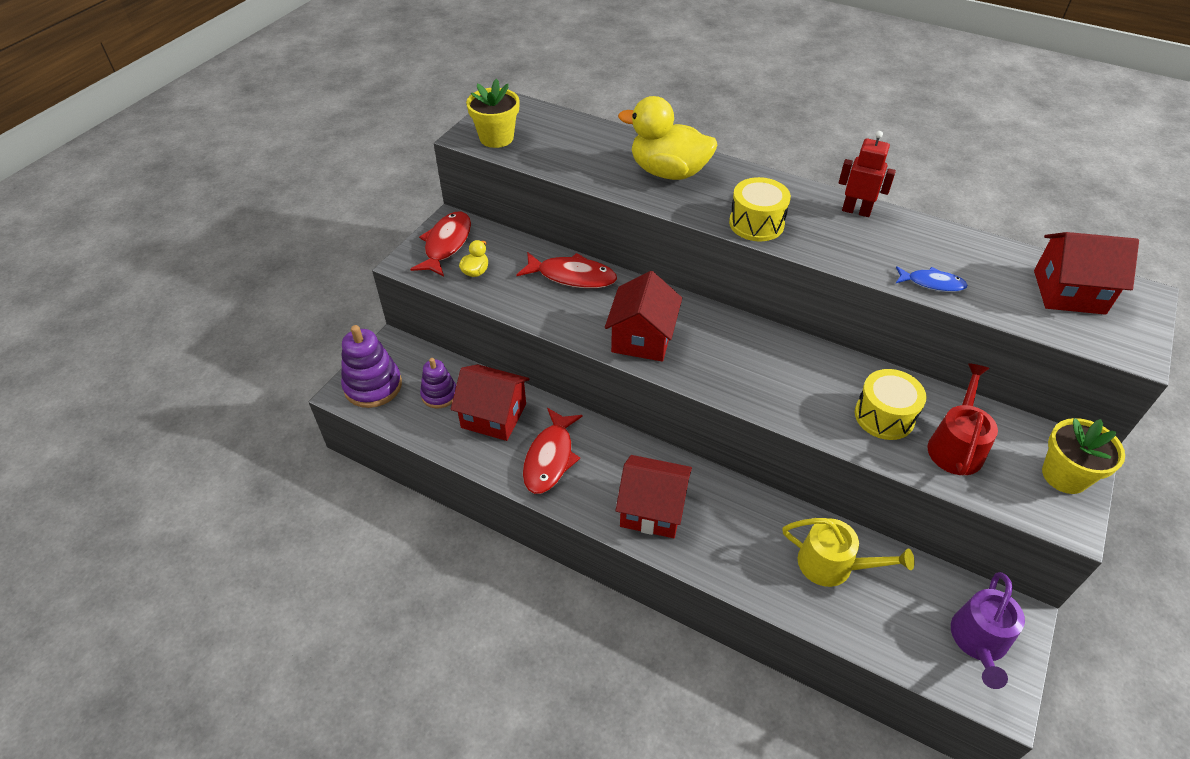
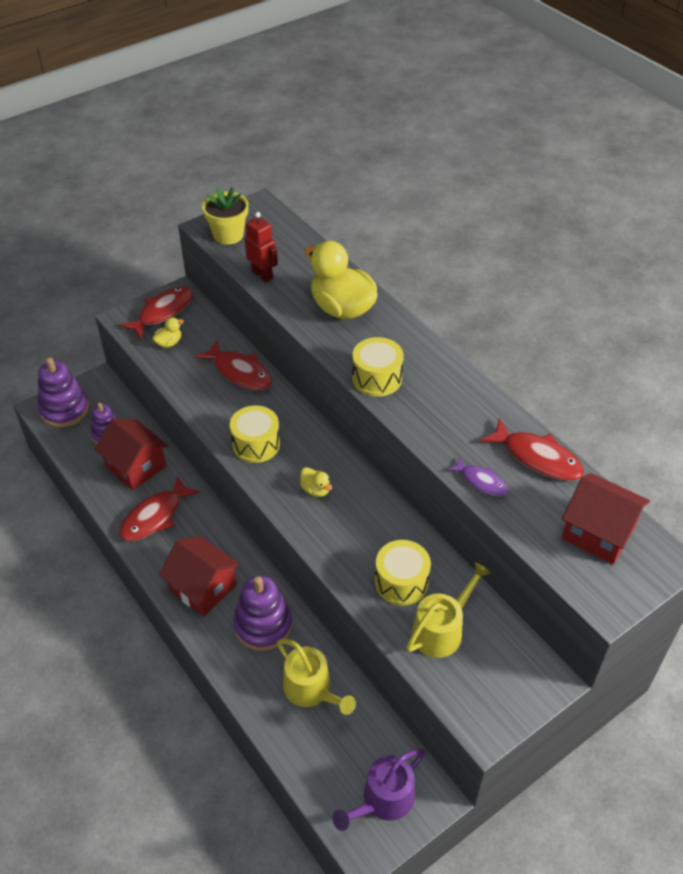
camera: 25 degrees right, 0 degrees up
red house [605,271,682,362] -> yellow drum [230,405,280,463]
red robot [839,131,896,217] -> red robot moved to [245,212,278,282]
blue fish [896,266,968,292] -> purple fish [447,457,508,497]
red watering can [927,363,998,475] -> yellow watering can [406,562,491,658]
yellow flower pot [1042,418,1125,494] -> none
none -> purple stacking toy [233,575,292,651]
none -> yellow duck [300,467,332,497]
none -> red fish [480,418,584,481]

